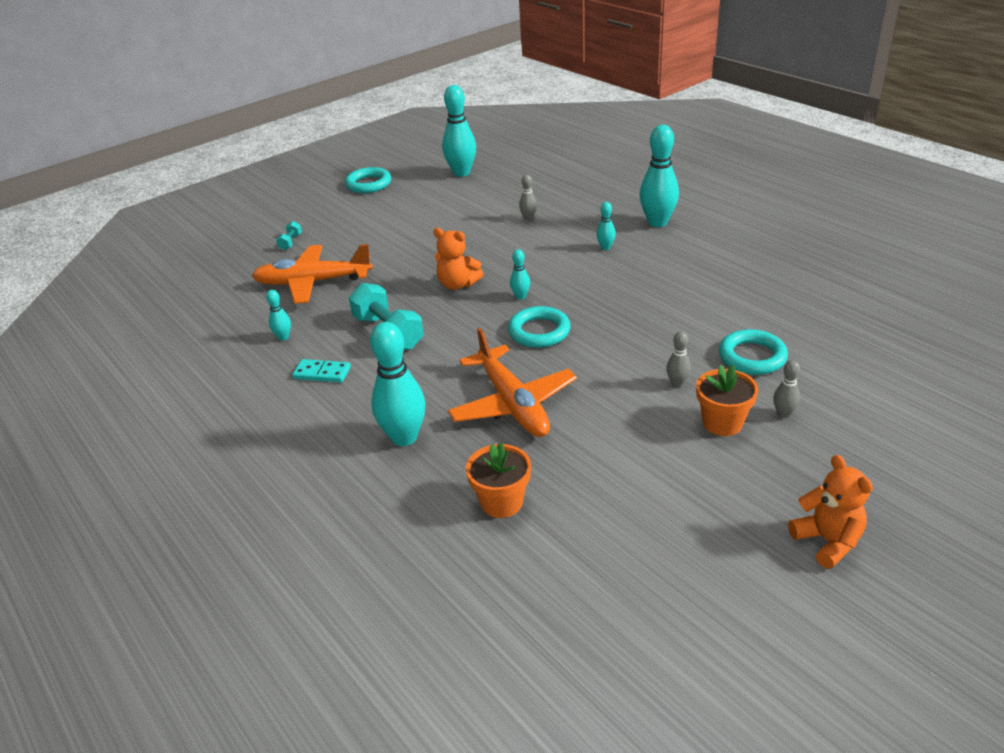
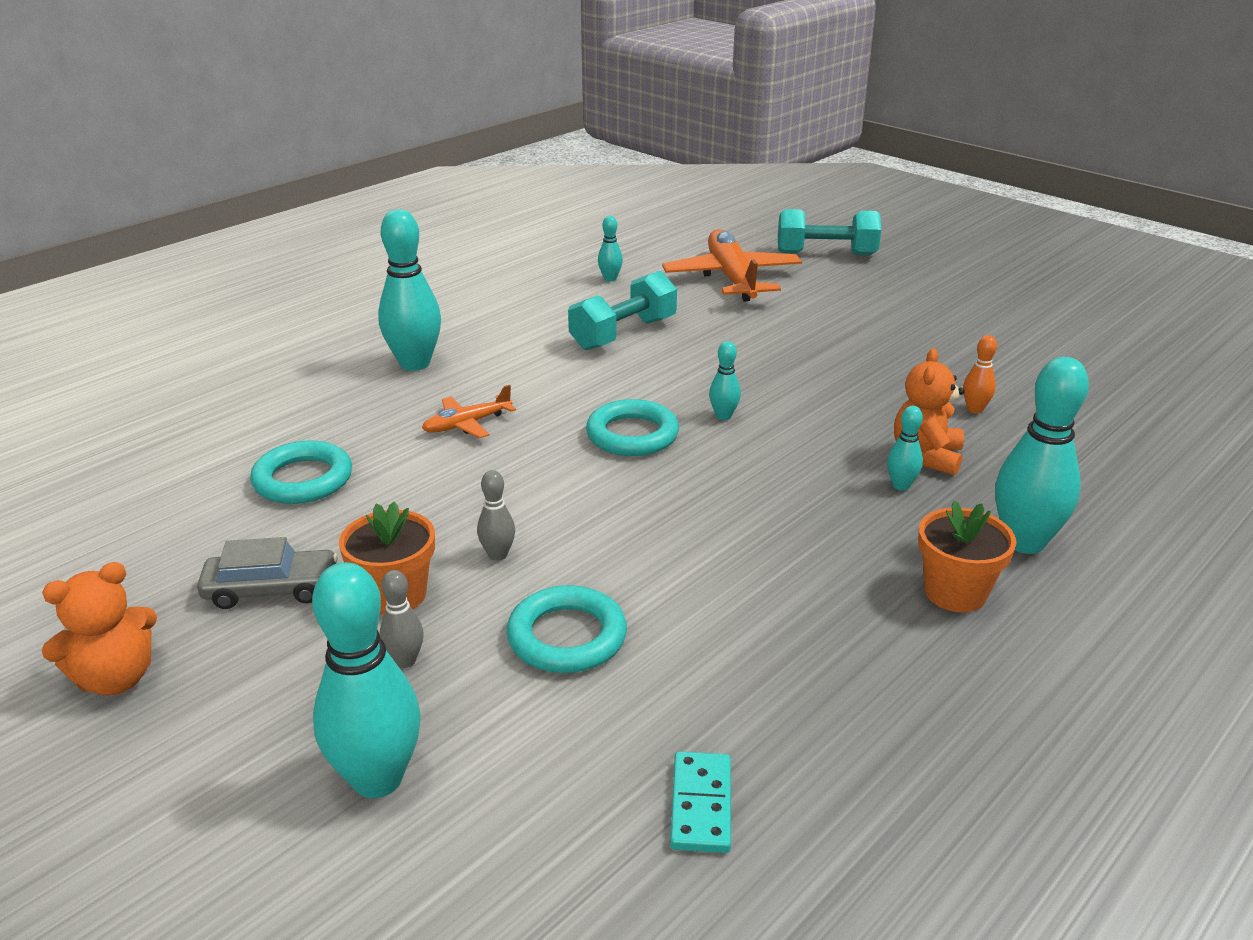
camera: 80 degrees right, 5 degrees down
turquoise dumbbell [276,221,302,250] -> turquoise dumbbell [778,209,881,255], size x2.15
turquoise domino [292,359,351,383] -> turquoise domino moved to [670,751,731,853]
turquoise ring [345,167,391,193] -> turquoise ring moved to [250,440,352,504]
orange teddy bear [433,228,483,290] -> orange teddy bear moved to [894,348,965,475]
turquoise bowling pin [442,85,476,177] -> turquoise bowling pin moved to [312,562,421,798]
orange plane [448,328,577,437] -> orange plane [422,385,516,438], size x0.50
orange flower pot [466,443,531,518] -> orange flower pot moved to [918,500,1017,612]
grey bowling pin [519,174,537,220] -> orange bowling pin [963,335,997,413]
none -> grey car [197,537,338,609]

